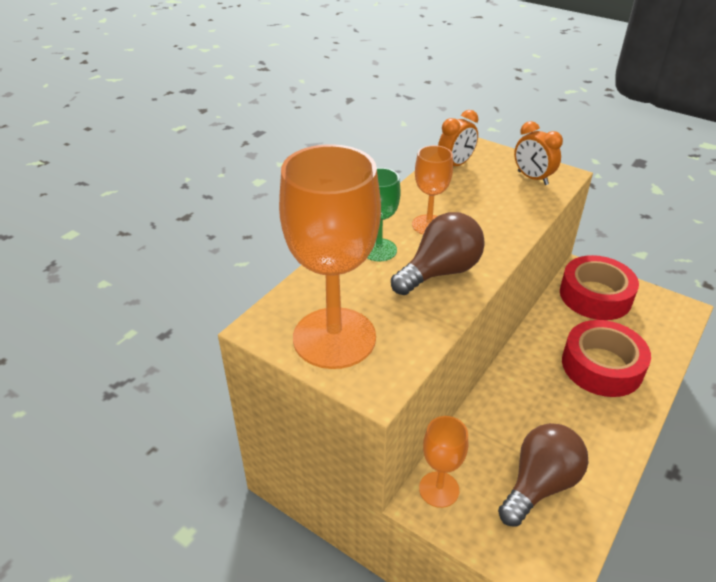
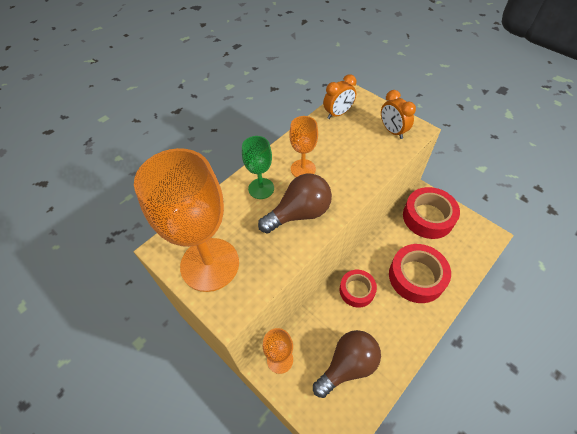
camera: 10 degrees right, 15 degrees up
none -> red tape [339,270,377,308]

